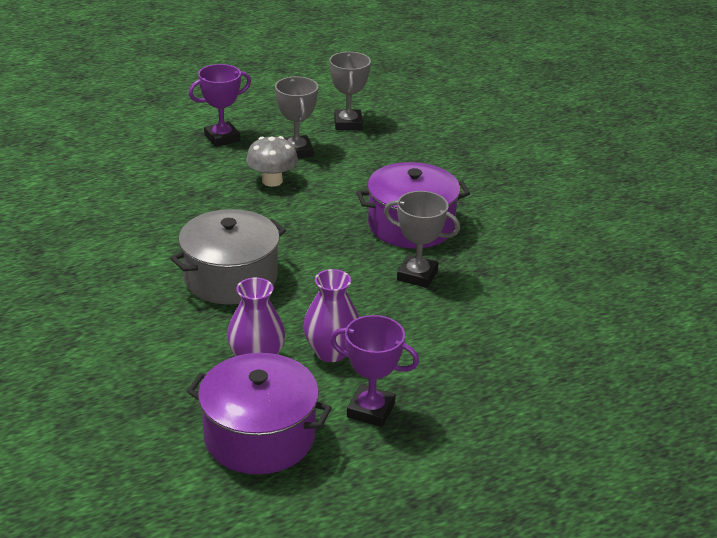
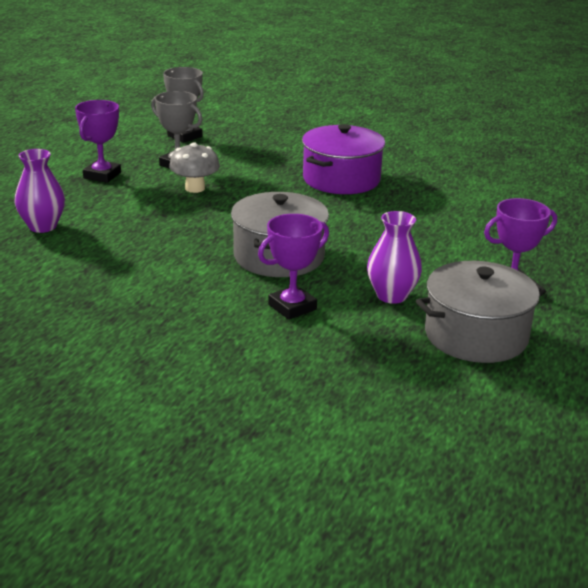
camera: 40 degrees left, 5 degrees down
purple pot [187,353,332,474] -> grey pot [416,261,546,363]
purple vase [303,269,359,362] -> purple vase moved to [14,149,65,233]
grey trophy [384,191,460,288] -> none
none -> purple trophy [258,214,329,320]

